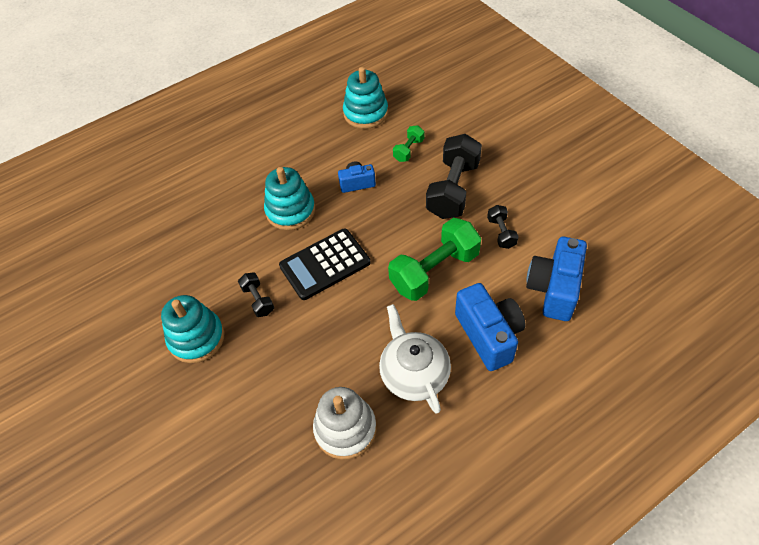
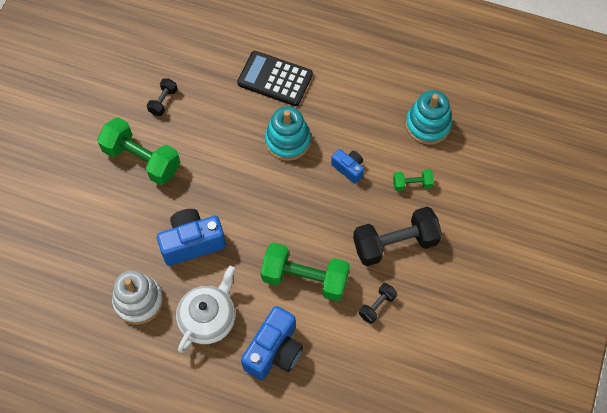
camera: 50 degrees right, 10 degrees up
turquoise stacking toy [161,295,225,363] -> green dumbbell [97,117,180,185]
black dumbbell [238,272,274,317] -> black dumbbell moved to [147,78,177,116]
black calculator [279,228,371,300] -> black calculator moved to [237,51,313,106]
blue camera [526,237,587,321] -> blue camera moved to [157,209,226,266]

